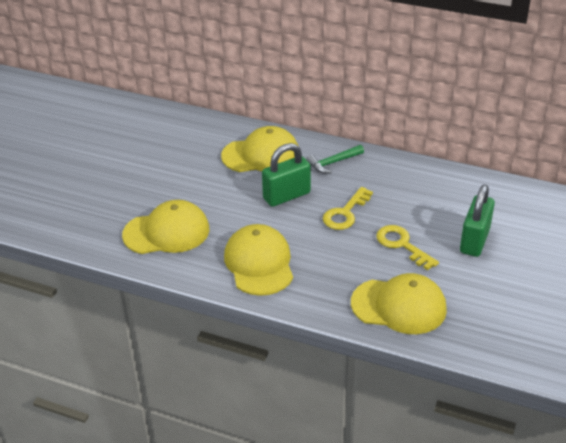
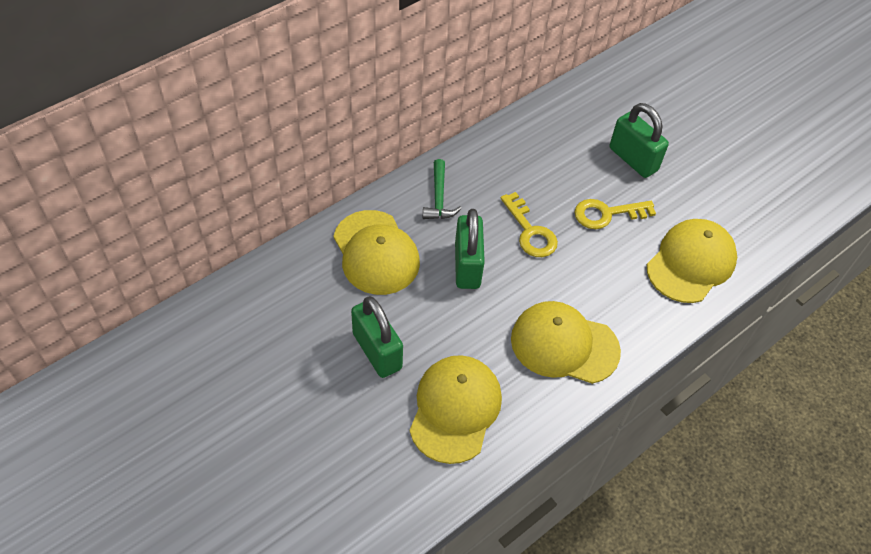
camera: 65 degrees left, 15 degrees up
yellow cap [221,126,299,172] -> yellow cap turned 135 degrees clockwise [333,210,420,295]
none -> green padlock [351,296,403,378]

